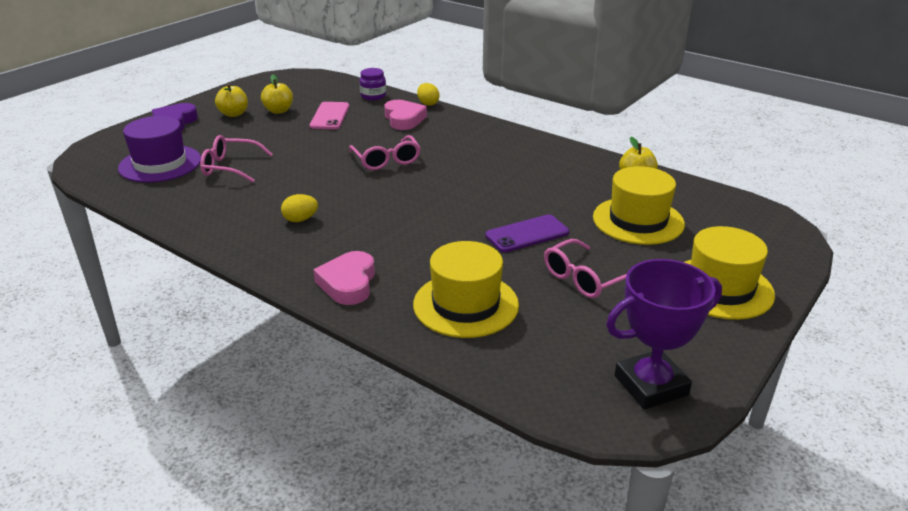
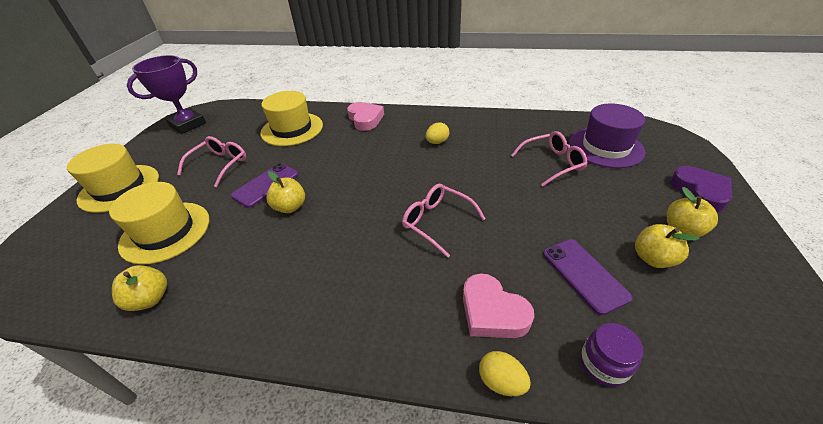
camera: 155 degrees right, 10 degrees up
pink phone [310,102,349,129] -> purple phone [543,239,633,315]
none -> yellow apple [266,171,305,213]

